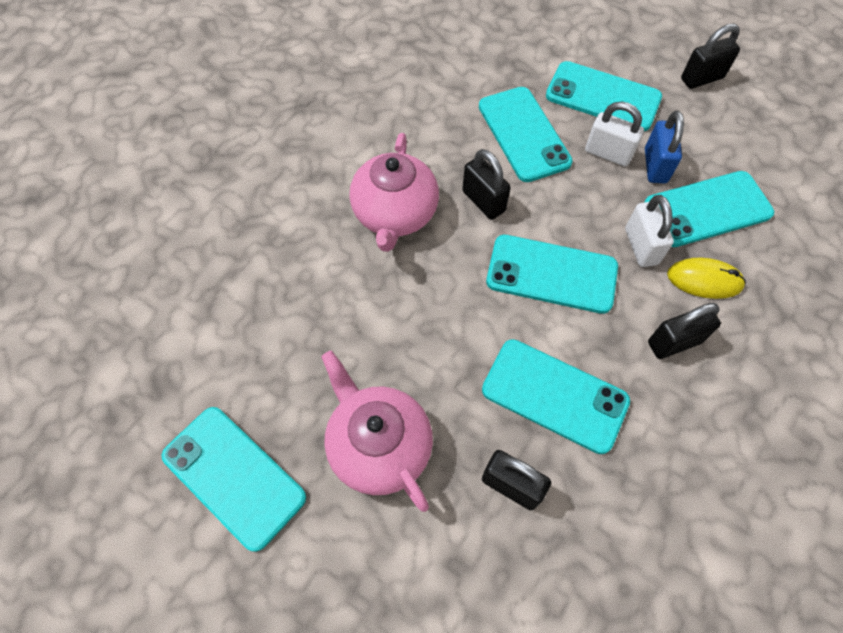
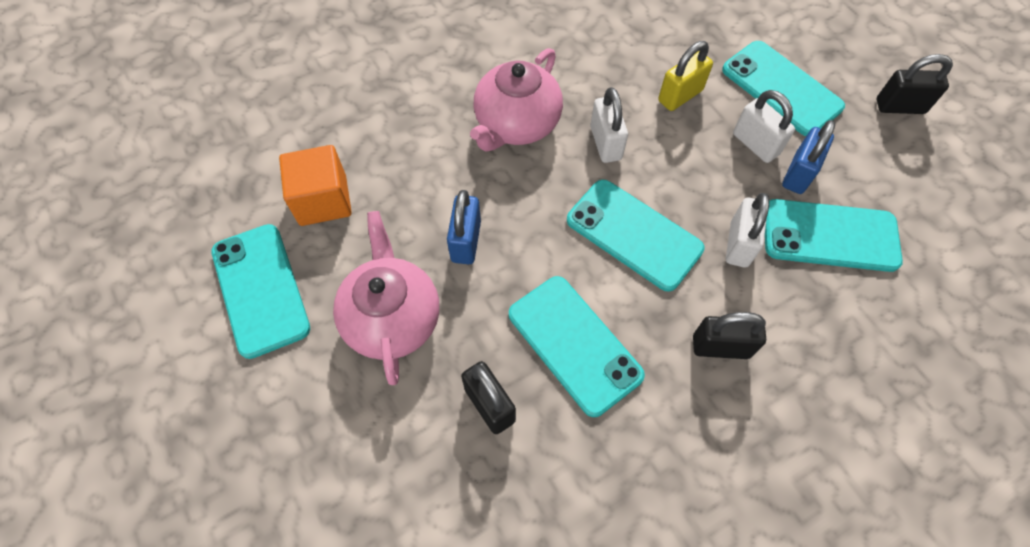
camera: 25 degrees right, 0 degrees up
black padlock [462,149,511,220] -> white padlock [590,87,628,163]
turquoise phone [479,87,573,182] -> yellow padlock [658,41,713,111]
yellow mouse [667,258,746,299] -> none
none -> orange cube [279,145,352,226]
none -> blue padlock [447,190,481,264]

